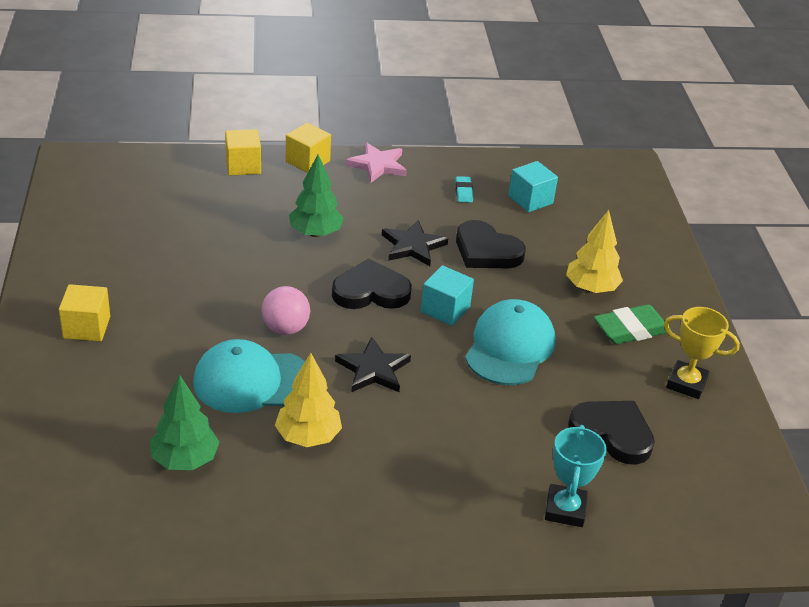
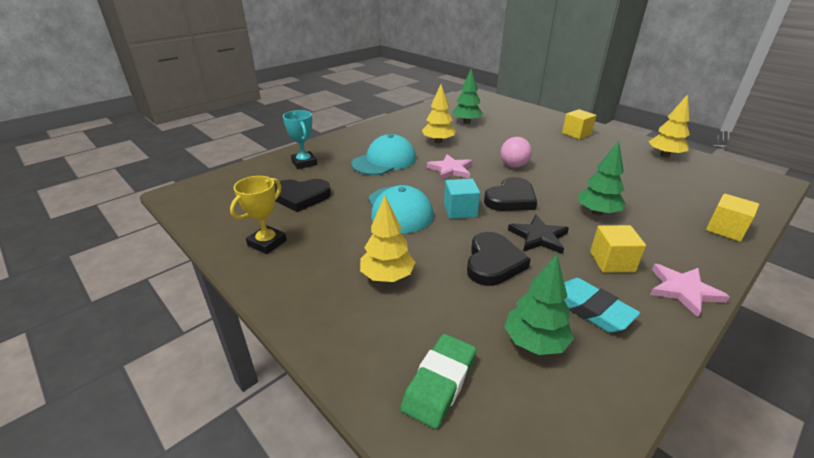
camera: 145 degrees right, 5 degrees down
turquoise cap [193,339,305,413] -> turquoise cap moved to [351,134,416,175]
yellow cube [286,123,331,173] -> yellow cube moved to [590,225,646,272]
black star [335,337,411,393] -> pink star [427,154,472,180]
turquoise eraser [455,176,473,203] -> turquoise eraser [564,278,640,333], size x1.88
black heart [456,220,526,268] -> black heart turned 105 degrees clockwise [467,232,531,286]
turquoise cube [508,161,558,212] -> green tree [504,255,574,355]
green eraser [594,304,671,344] -> green eraser moved to [400,334,476,429]
yellow trophy [664,307,740,399] -> yellow trophy turned 45 degrees counterclockwise [230,176,287,254]
none -> yellow tree [649,94,690,158]

